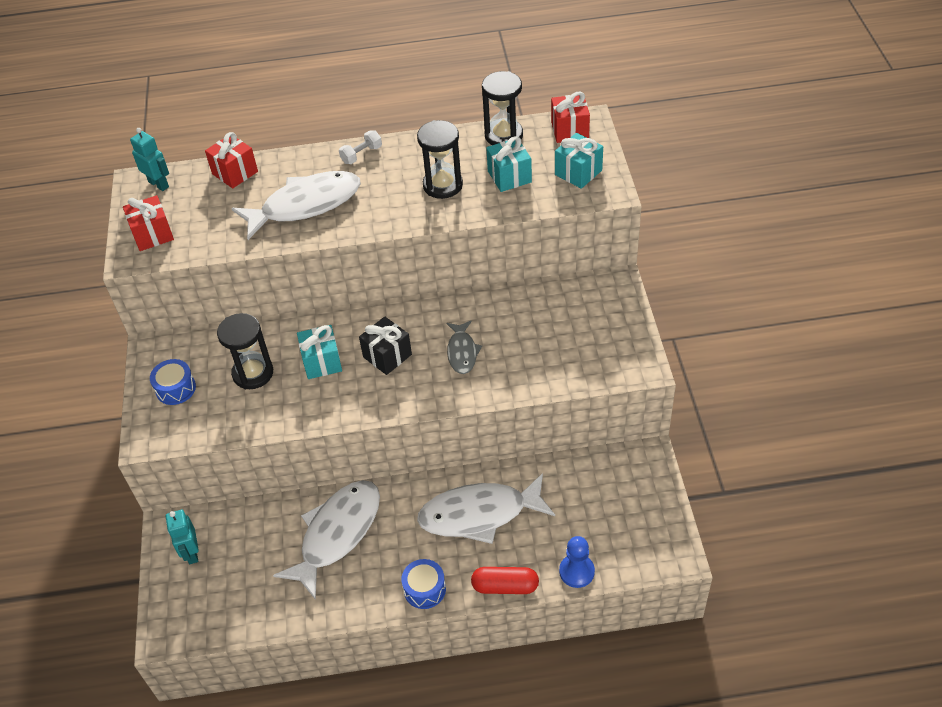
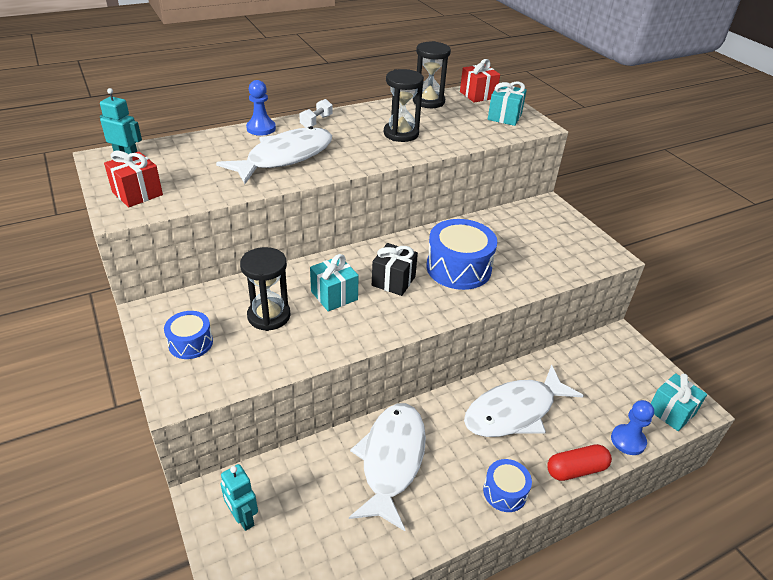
camera: 25 degrees left, 10 degrees down
red gift [205,132,258,189] -> none
grey fish [447,321,482,374] -> blue drum [427,219,497,290]
turquoise gift [486,136,532,192] -> turquoise gift moved to [651,373,707,431]
none -> blue pawn [246,80,276,136]

